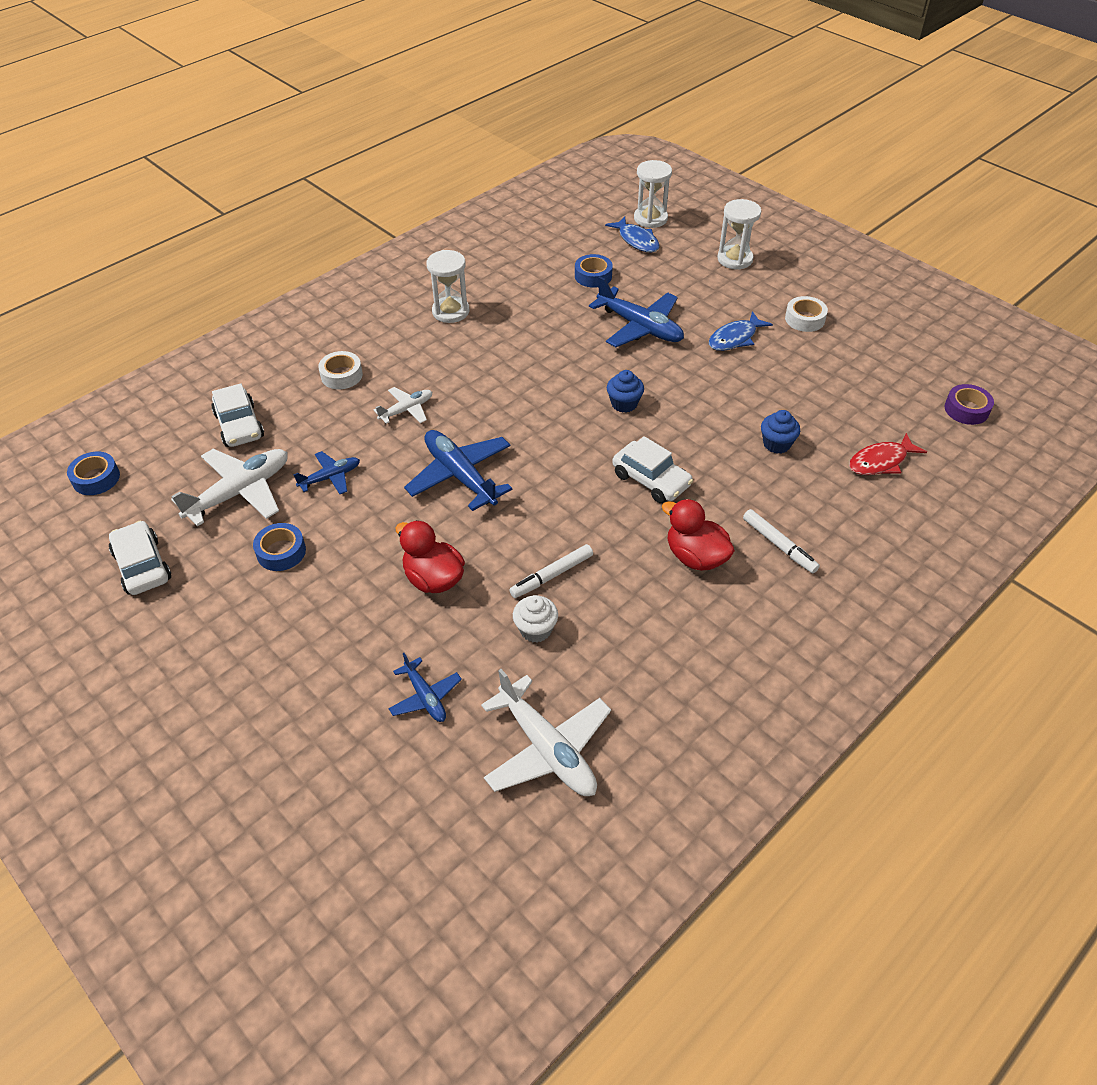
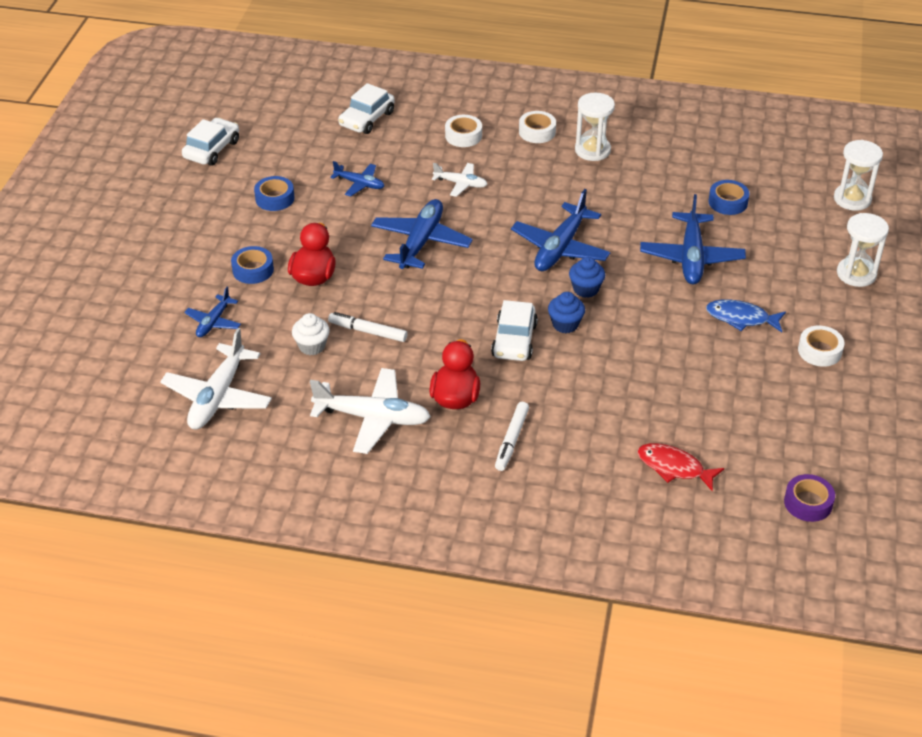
camera: 55 degrees right, 5 degrees down
blue tape [67,452,120,495] -> blue tape moved to [231,246,274,284]
white plane [171,449,288,527] -> white plane moved to [310,368,431,454]
blue fish [605,217,660,252] -> none
blue cupcake [761,410,800,454] -> blue cupcake moved to [548,292,585,333]
none -> blue plane [511,189,610,271]
none -> white tape [519,111,556,143]

